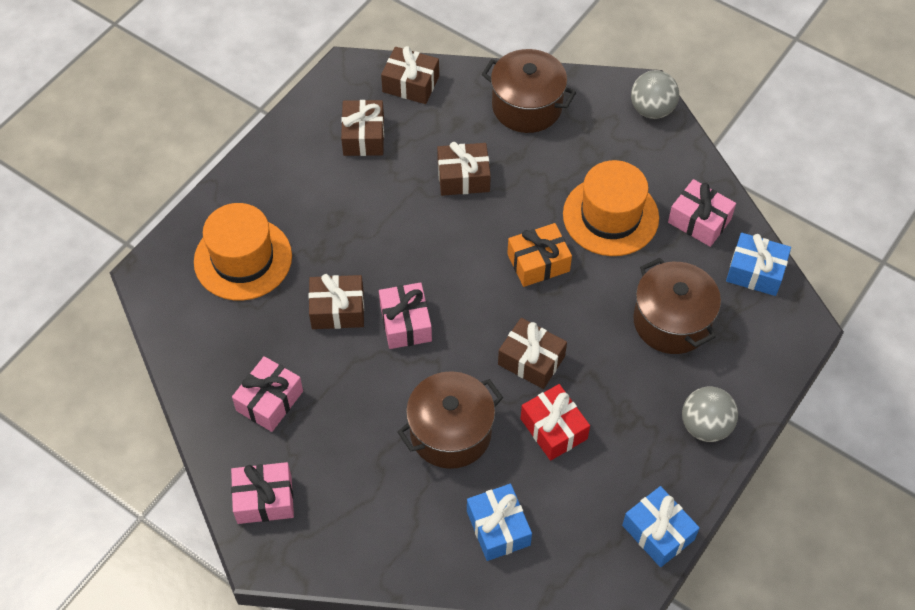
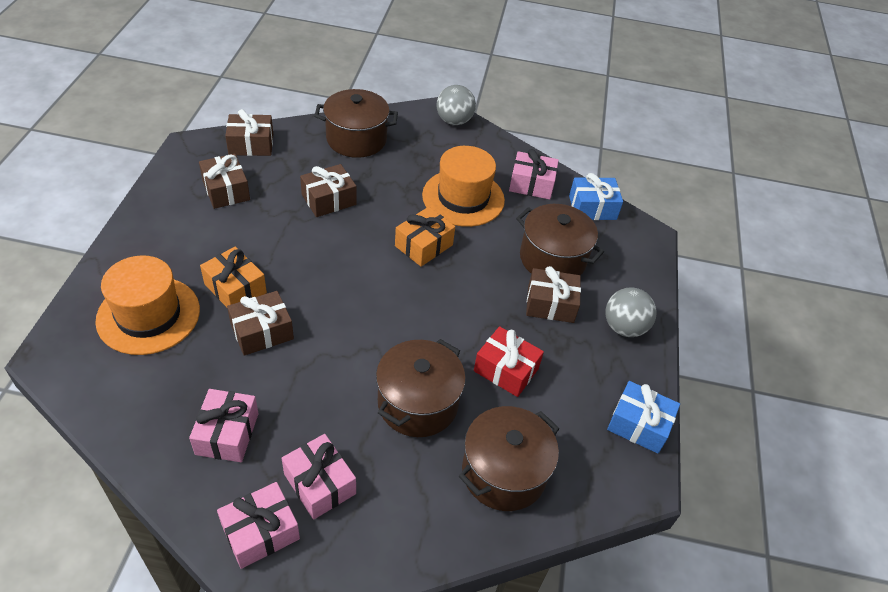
camera: 30 degrees left, 10 degrees down
pink gift [379,282,432,349] -> pink gift moved to [282,434,356,520]
blue gift [467,484,532,561] -> brown pot [459,406,559,511]
brown gift [498,318,567,389] -> brown gift moved to [526,266,581,323]
none -> orange gift [200,247,267,307]

